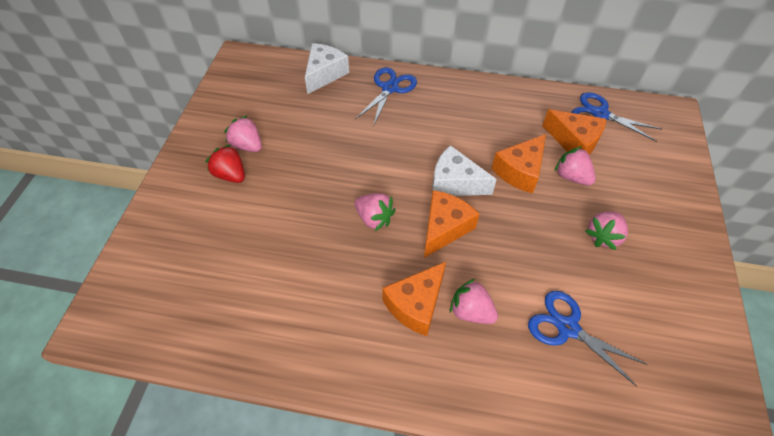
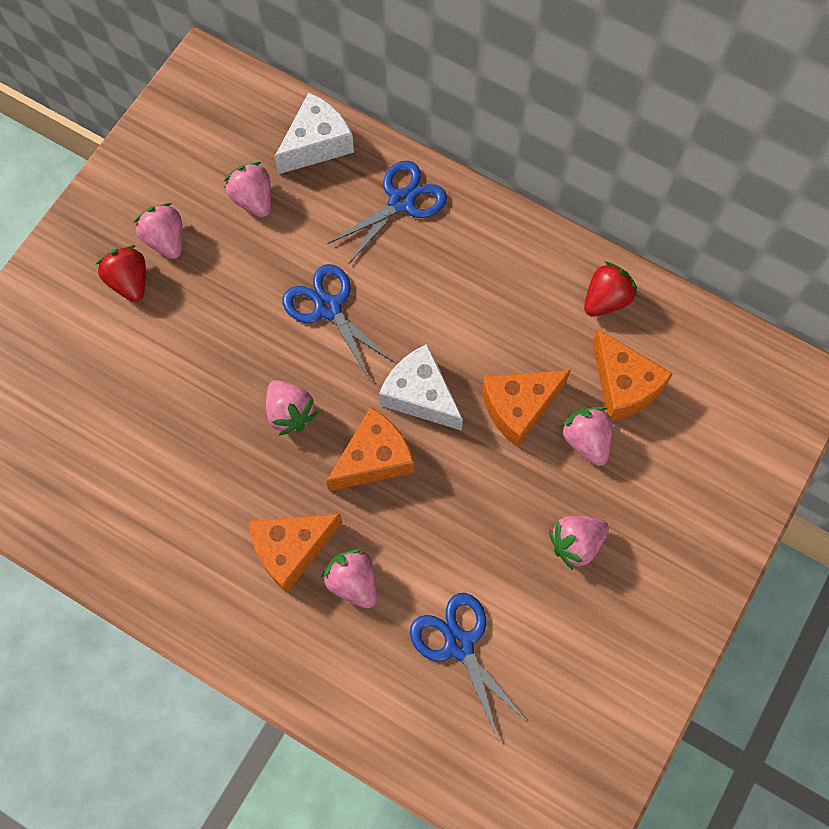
camera: 20 degrees right, 15 degrees up
blue scissors [571,92,662,142] -> blue scissors moved to [282,264,395,380]
none -> pink strawberry [224,162,271,218]
none -> red strawberry [584,261,637,317]

